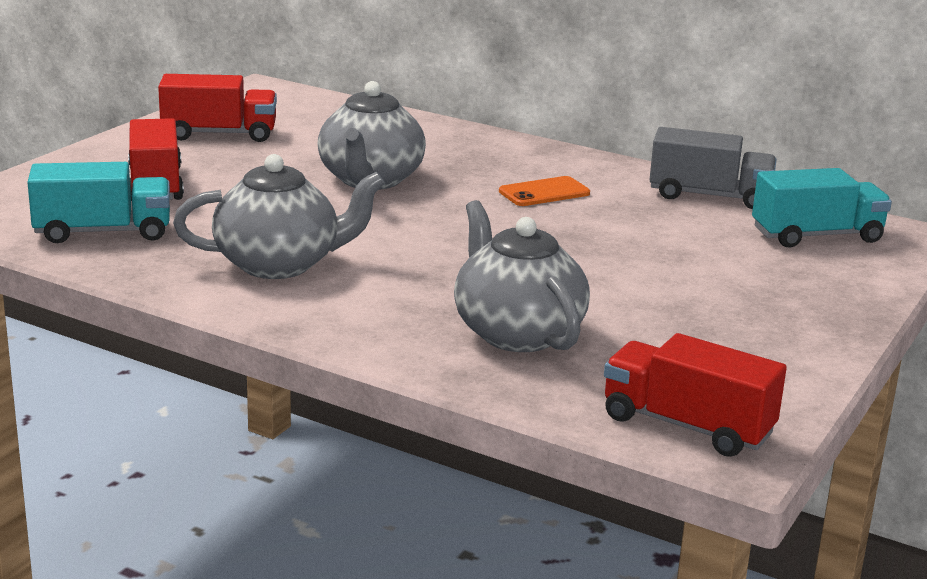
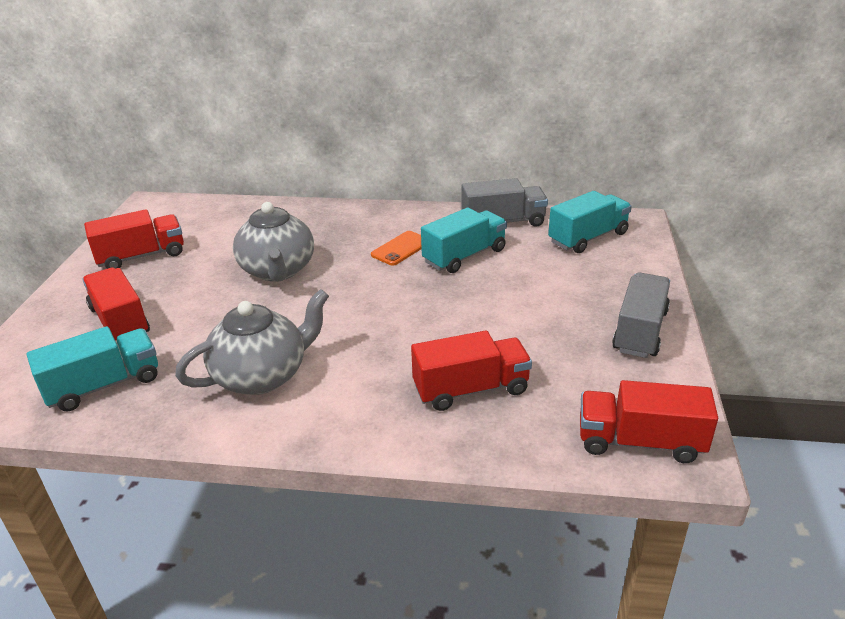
camera: 20 degrees left, 10 degrees up
grey teapot [454,200,590,352] -> red truck [411,330,532,411]
none -> turquoise truck [421,208,507,273]
none -> grey truck [612,273,670,358]

